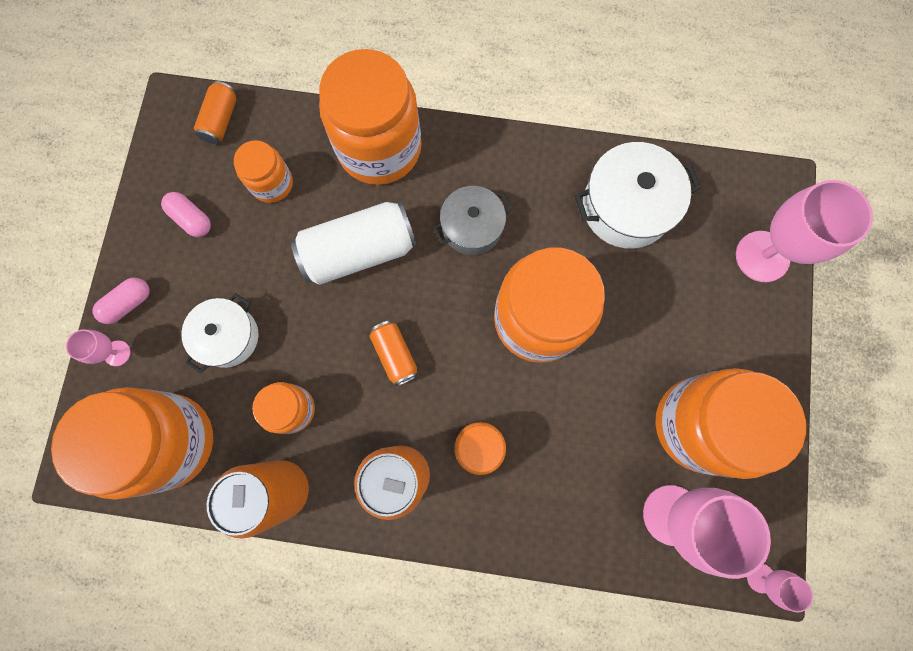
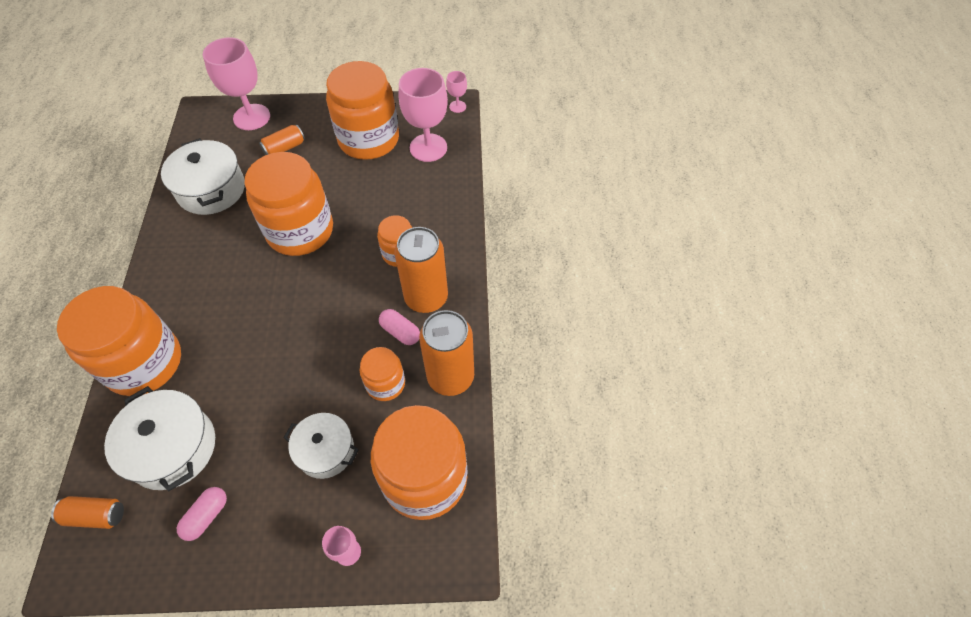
camera: 100 degrees left, 20 degrees down
pink capsule [93,278,150,324] -> pink capsule moved to [379,309,420,345]
orange jar [234,140,293,203] -> white pot [104,386,215,491]
white can [291,202,417,285] -> none
orange can [369,320,418,386] -> orange can moved to [259,124,305,155]
grey pot [433,186,513,255] -> none

